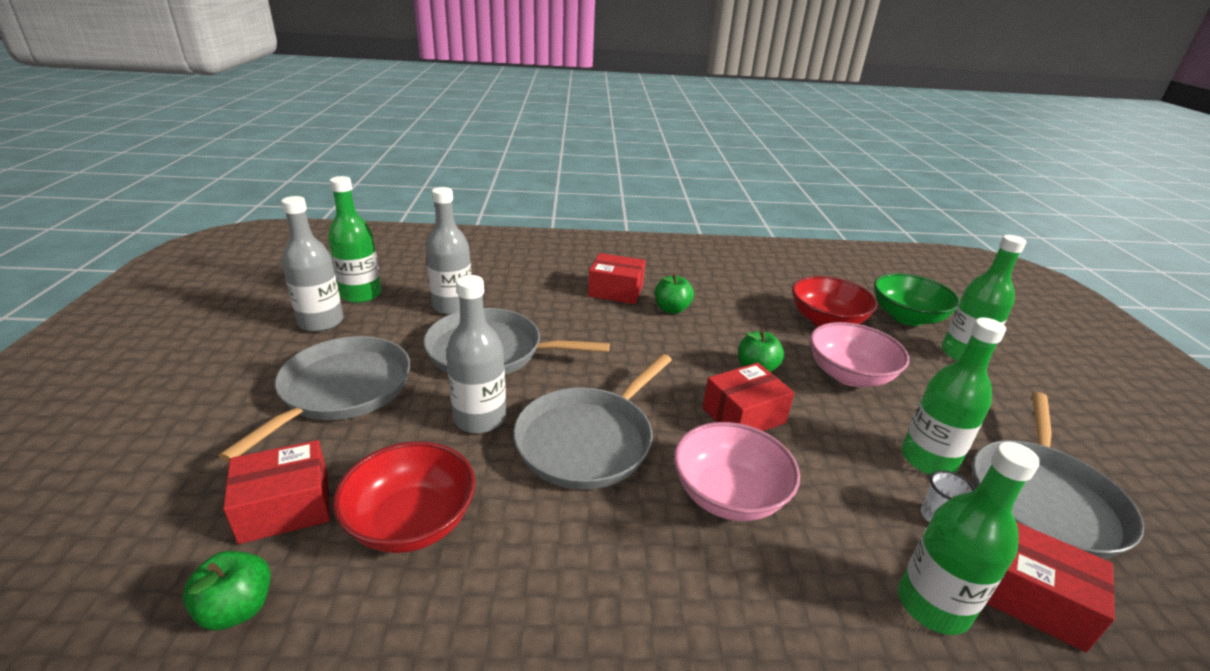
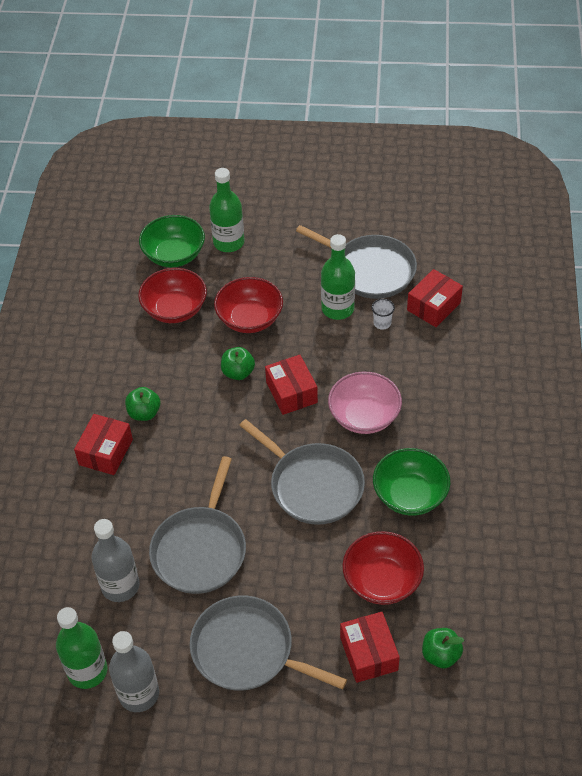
camera: 80 degrees left, 20 degrees up
grey bottle [446,275,506,433] -> none
pink bowl [810,322,909,387] -> red bowl [214,277,283,333]
green bottle [898,442,1040,635] -> none
none -> green bowl [373,448,450,516]

